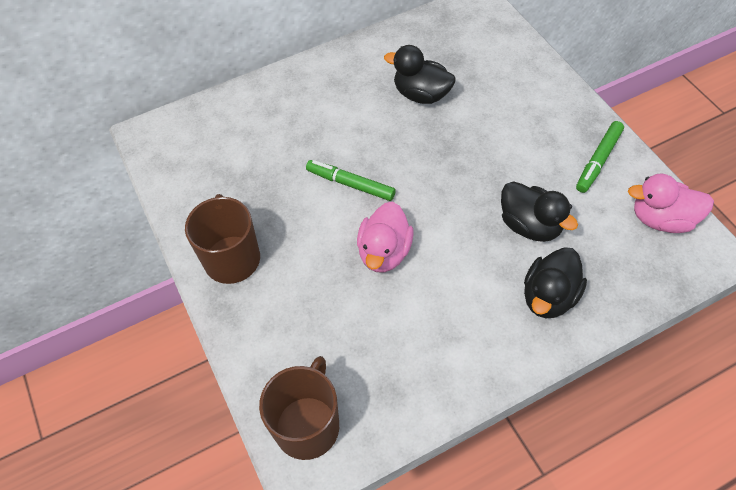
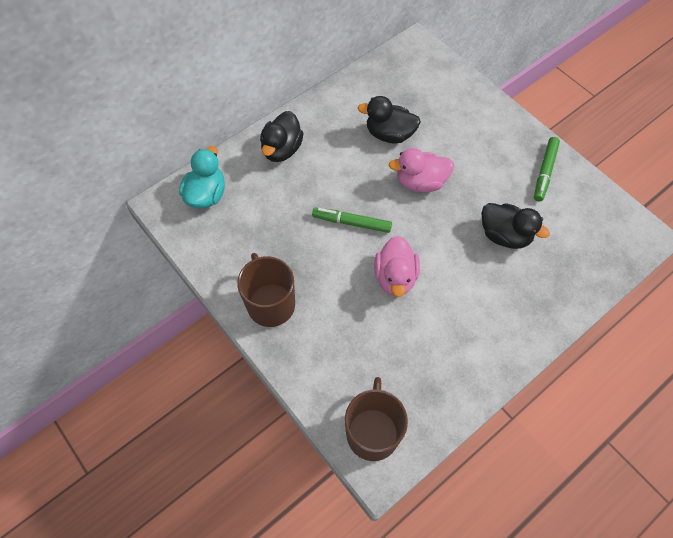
camera: 15 degrees left, 5 degrees up
black duck [524,247,587,318] -> black duck moved to [260,111,304,162]
pink duck [628,174,714,233] -> pink duck moved to [389,148,454,192]
none -> turquoise duck [179,146,225,209]

